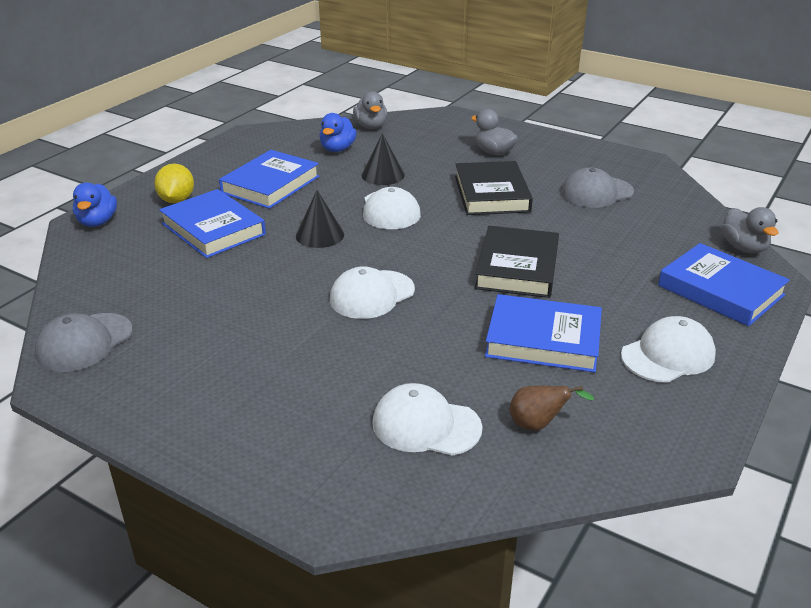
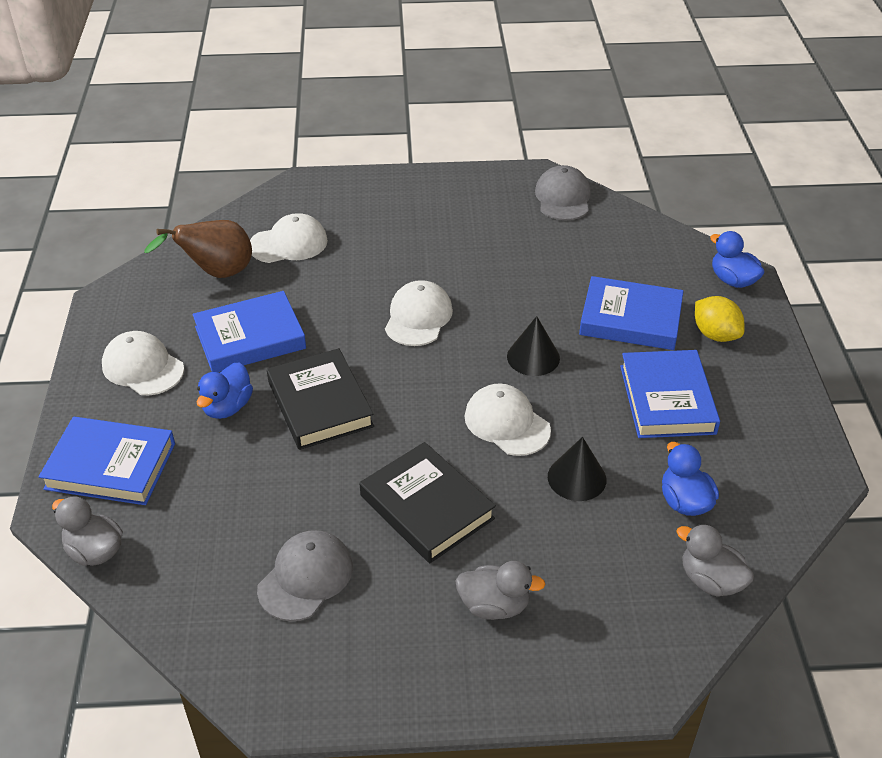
camera: 145 degrees right, 10 degrees up
brown pear [510,386,595,431] -> brown pear [144,220,252,278], size x1.74
white cap [621,316,716,383] -> white cap turned 105 degrees clockwise [102,331,184,395]
none -> blue duck [197,362,253,419]

